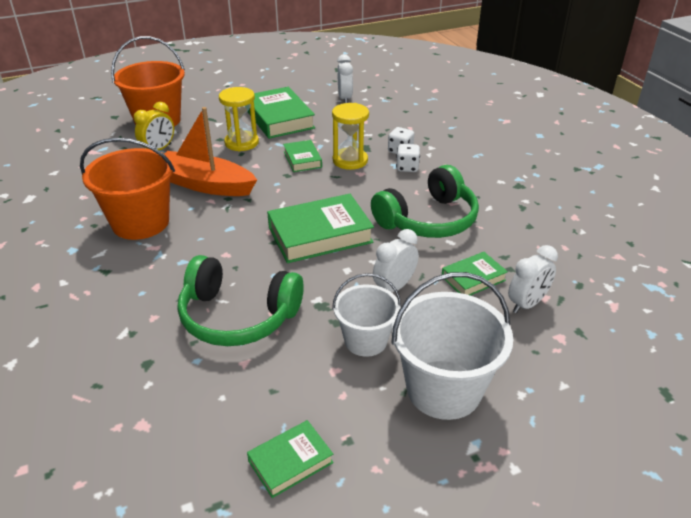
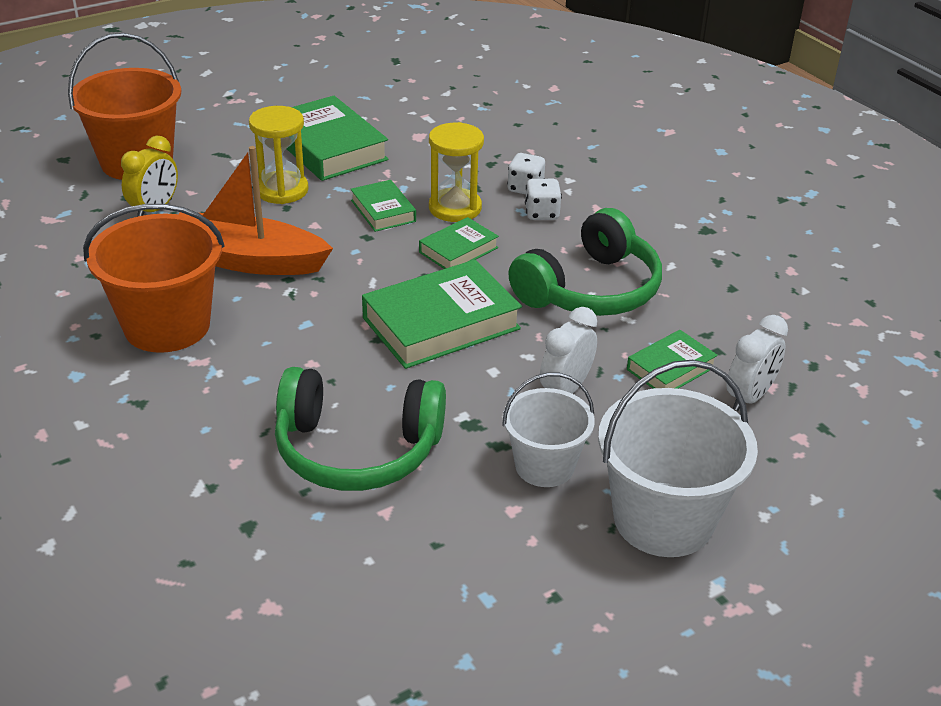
camera: 10 degrees left, 0 degrees up
green book [247,420,334,498] -> green book moved to [419,217,499,269]
white clock [337,54,353,103] -> none

